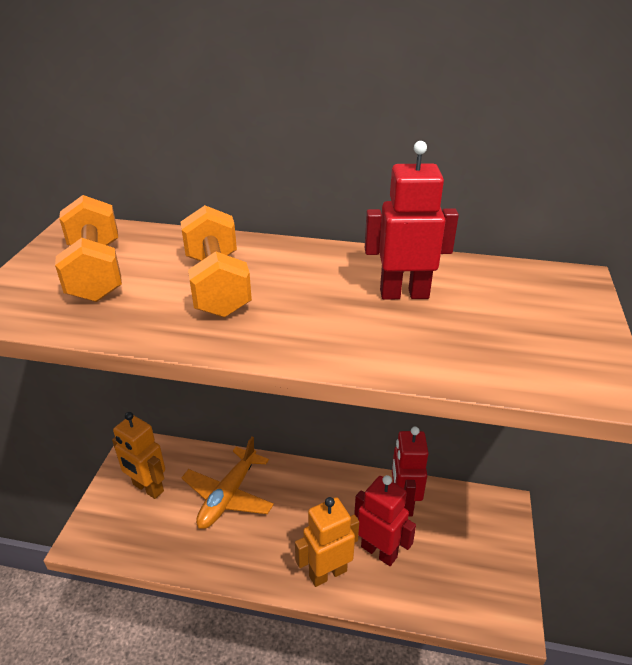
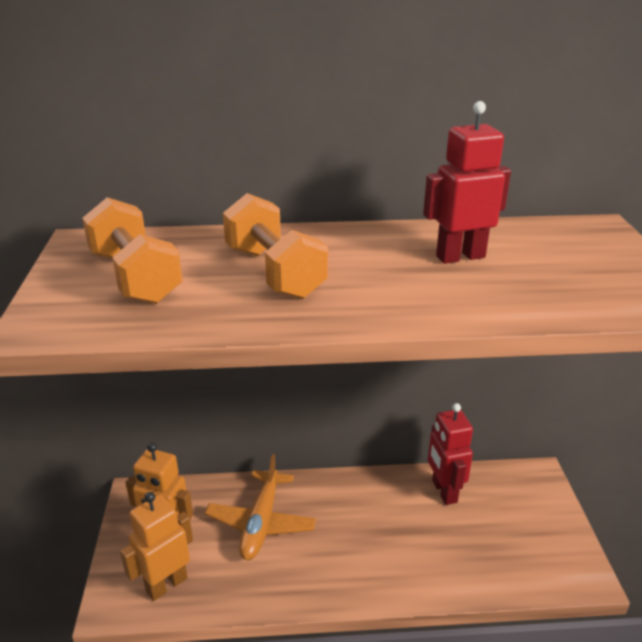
camera: 15 degrees left, 5 degrees down
orange robot [295,497,359,587] -> orange robot moved to [120,492,193,601]
red robot [354,475,416,566] -> none

